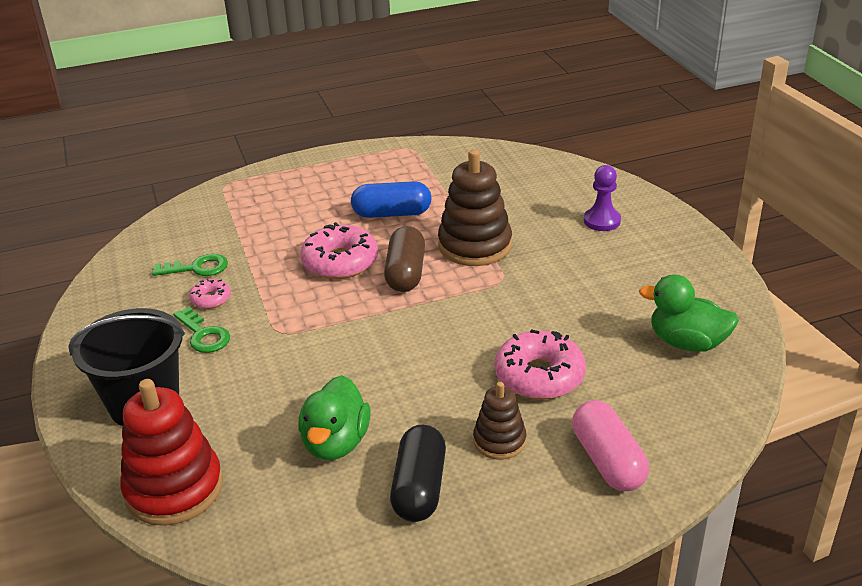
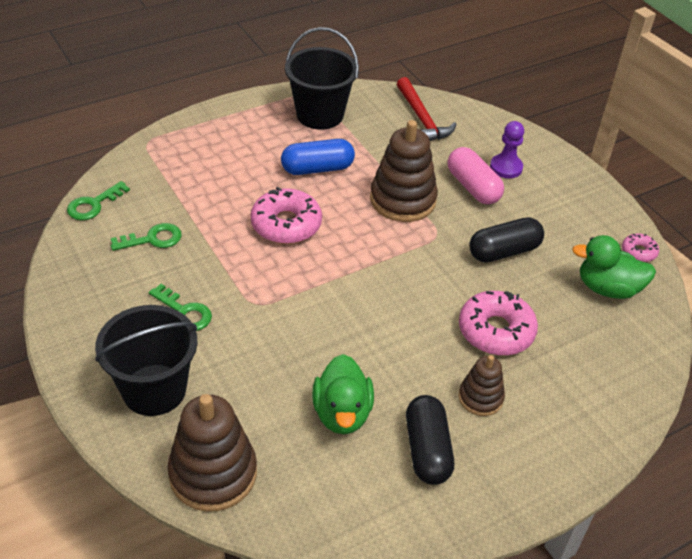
camera: 15 degrees left, 10 degrees up
red stacking toy [120,379,223,526] -> brown stacking toy [168,394,257,512]
pink donut [189,279,231,309] -> pink donut moved to [622,234,659,262]
brown capsule [384,226,425,292] -> none
pink capsule [572,400,649,491] -> pink capsule moved to [448,147,504,204]
none -> green key [67,181,130,220]
none -> black bucket [285,27,359,130]
none -> red hammer [397,77,457,141]
none -> black capsule [469,217,544,263]

